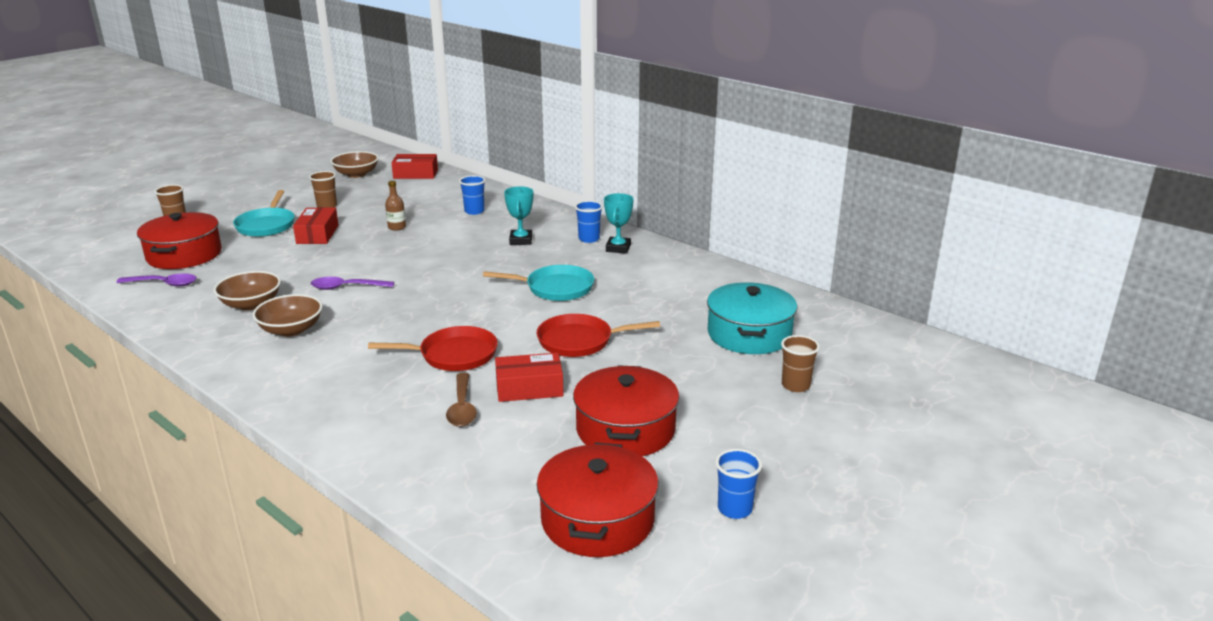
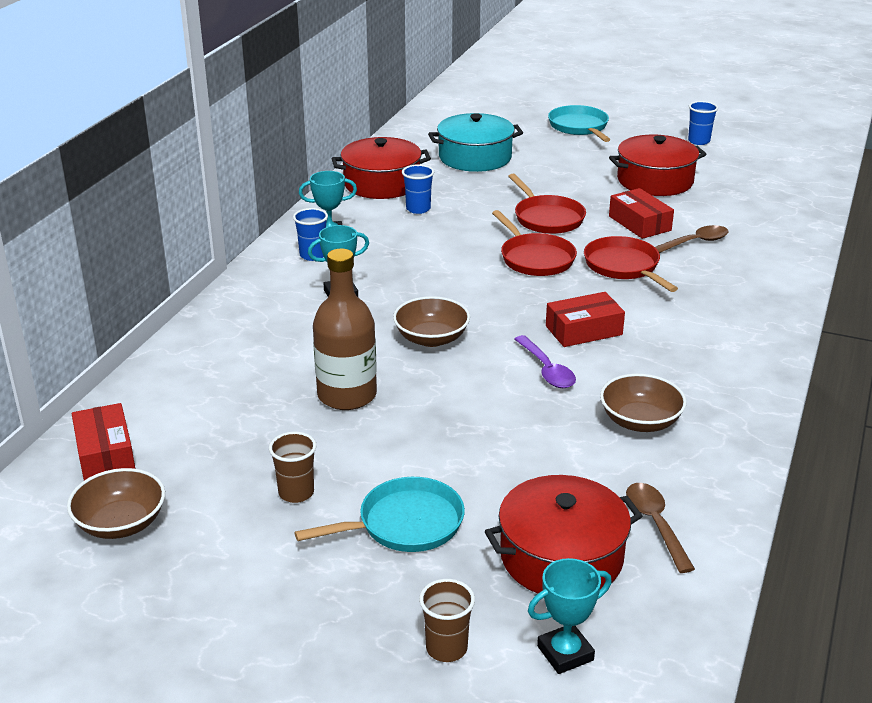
camera: 110 degrees left, 5 degrees up
purple spoon [116,273,197,287] -> brown spoon [626,483,695,573]
brown bowl [253,294,323,336] -> brown bowl moved to [393,296,470,347]
red box [293,207,339,244] -> red box moved to [546,292,625,347]
brown bottle [385,181,406,231] -> brown bottle [313,248,377,410], size x2.16
blue cup [459,175,486,215] -> blue cup moved to [402,164,434,214]
turquoise pan [483,265,594,301] -> turquoise pan moved to [548,105,611,142]
red pot [537,442,659,557] -> red pot moved to [331,137,431,199]
brown cup [781,335,820,392] -> none
none -> red pan [492,210,577,276]
none -> turquoise trophy [528,558,612,674]

